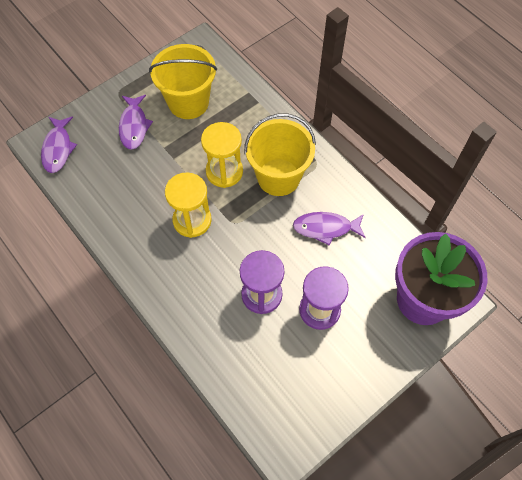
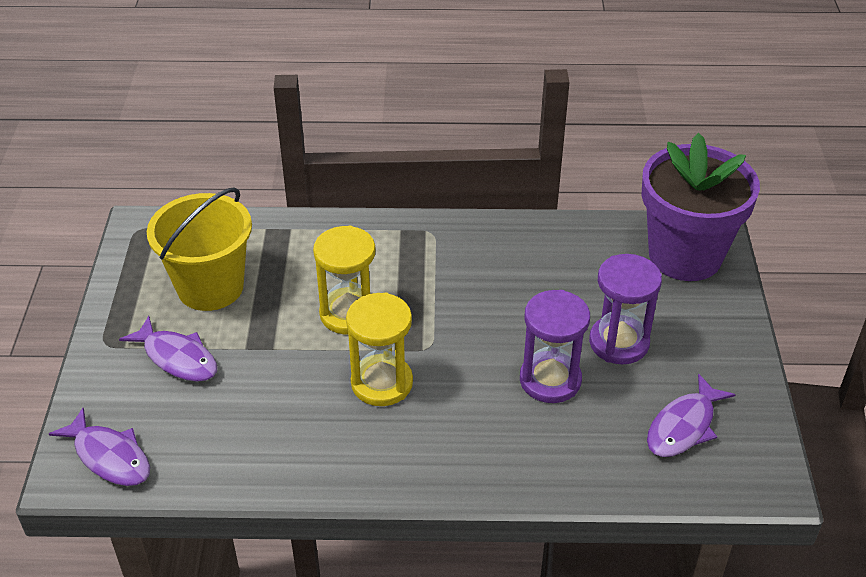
camera: 50 degrees left, 20 degrees down
yellow bucket [244,113,316,196] -> none
purple fish [293,212,366,246] -> purple fish moved to [647,374,736,457]

